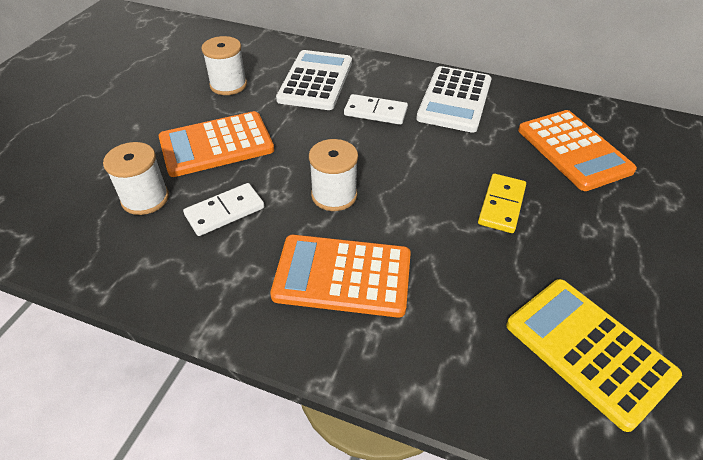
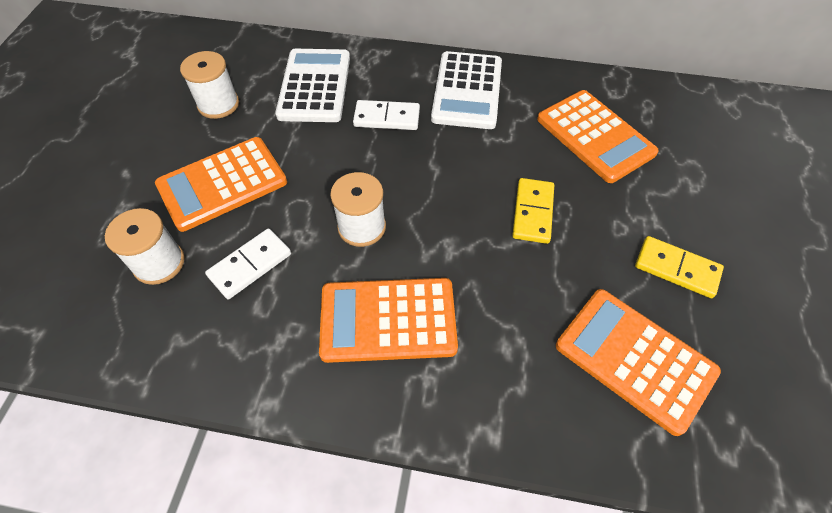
camera: 10 degrees left, 10 degrees up
yellow calculator [506,279,682,432] -> orange calculator [556,289,721,436]
none -> yellow domino [635,236,724,298]

